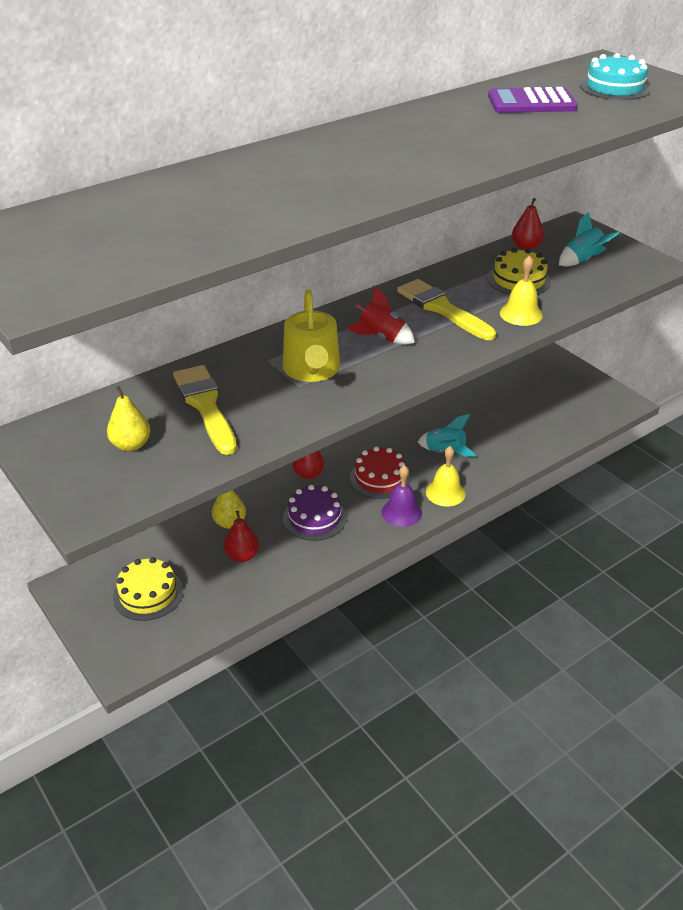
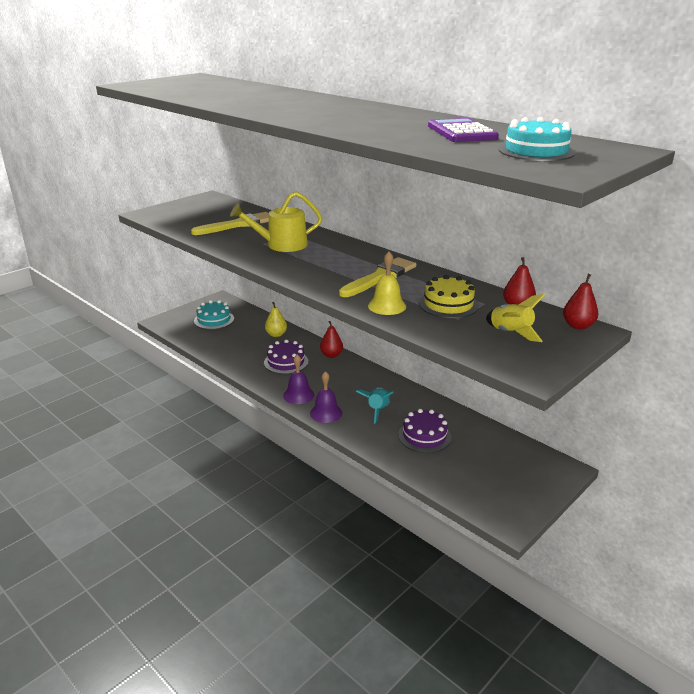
camera: 80 degrees right, 10 degrees down
yellow pear [107,386,151,451] -> none
yellow cake [113,557,183,621] -> turquoise cake [194,300,234,329]
red pear [224,511,259,562] -> red pear moved to [563,274,598,330]
red rocket [347,286,415,345] -> none
red cake [350,446,410,499] -> none
yellow bell [426,446,466,507] -> purple bell [310,371,342,423]
turquoise rocket [559,211,620,266] -> yellow rocket [486,294,545,342]
none -> purple cake [398,409,451,453]

